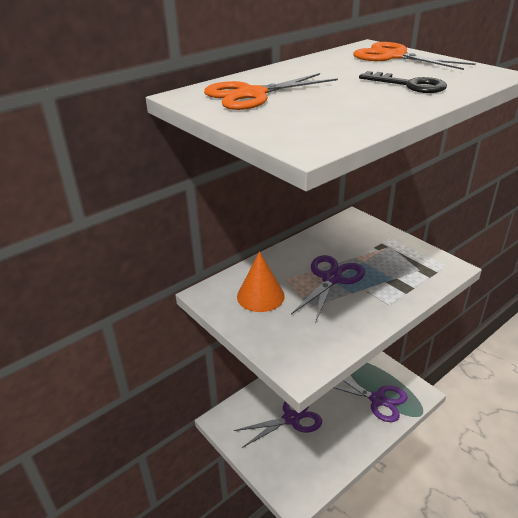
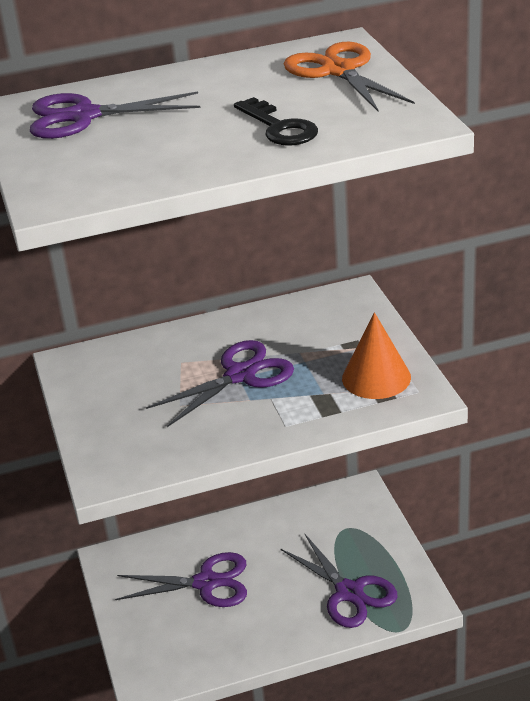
camera: 25 degrees right, 0 degrees up
orange scissors [204,73,338,110] -> purple scissors [30,91,201,139]
orange cone [237,251,285,312] -> orange cone moved to [342,312,411,399]

